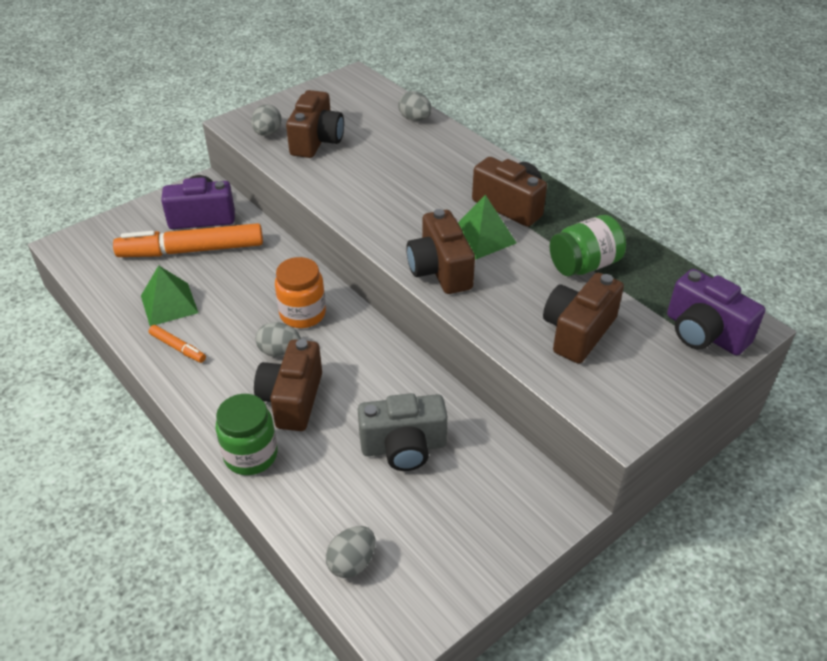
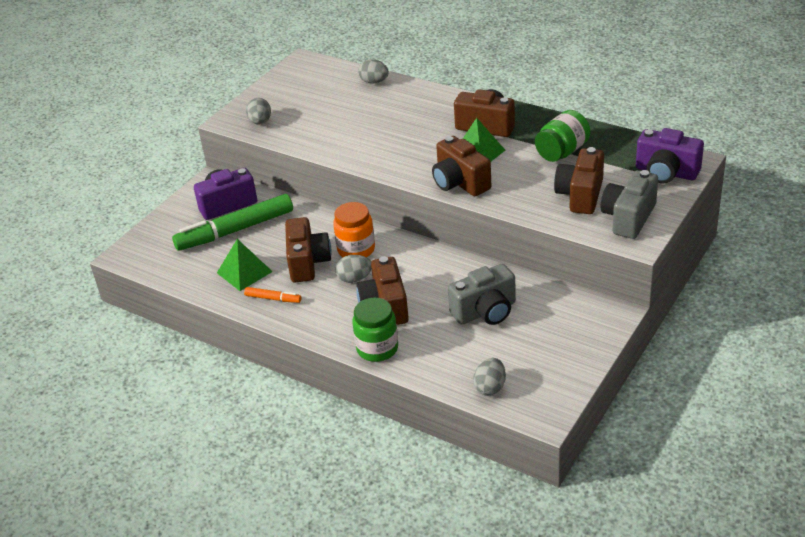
camera: 15 degrees left, 5 degrees down
orange marker [113,223,263,257] -> green marker [172,194,293,251]
brown camera [286,90,344,158] -> brown camera moved to [285,217,332,283]
none -> grey camera [601,170,658,239]

